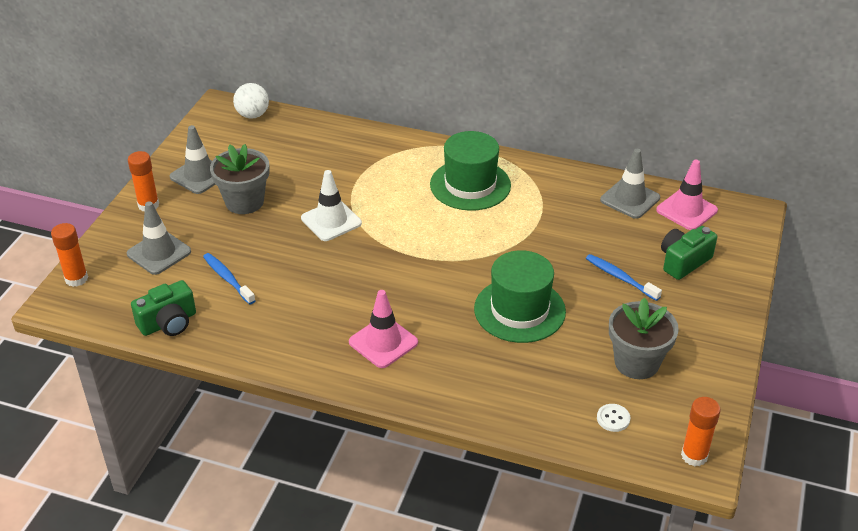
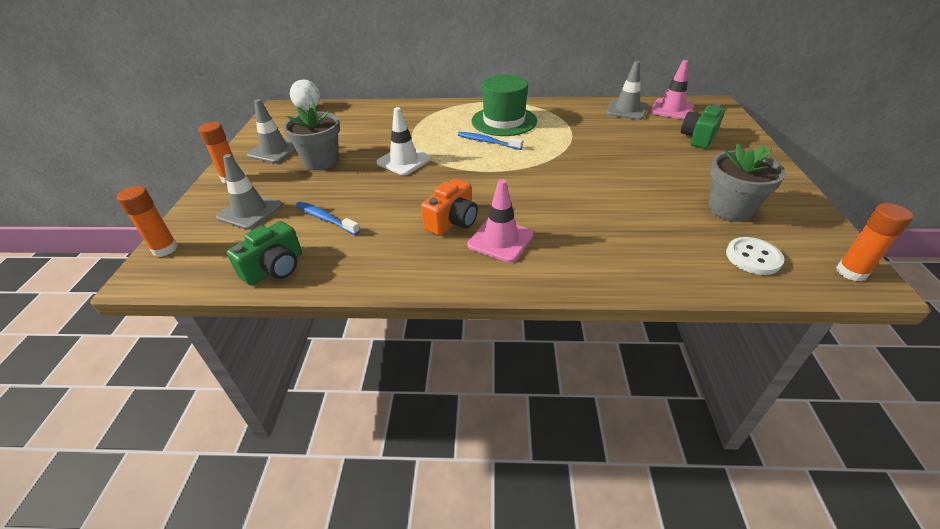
camera: 15 degrees left, 0 degrees up
green hat [474,250,566,343] -> none
blue toothbrush [586,254,662,301] -> blue toothbrush moved to [458,132,523,150]
white button [597,404,630,432] -> white button [726,237,784,275], size x1.53
none -> orange camera [421,179,478,236]

